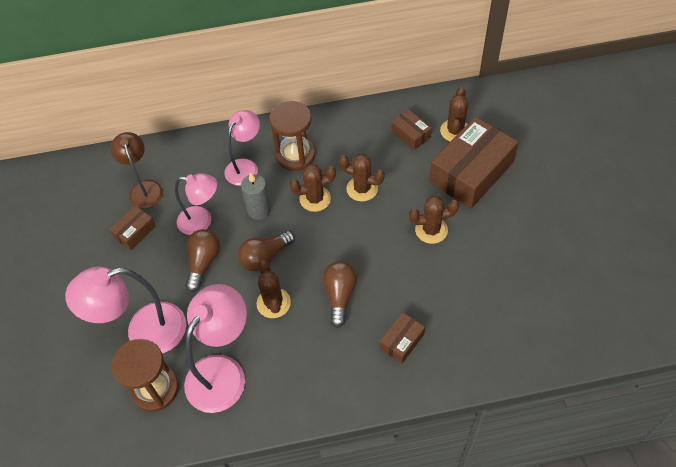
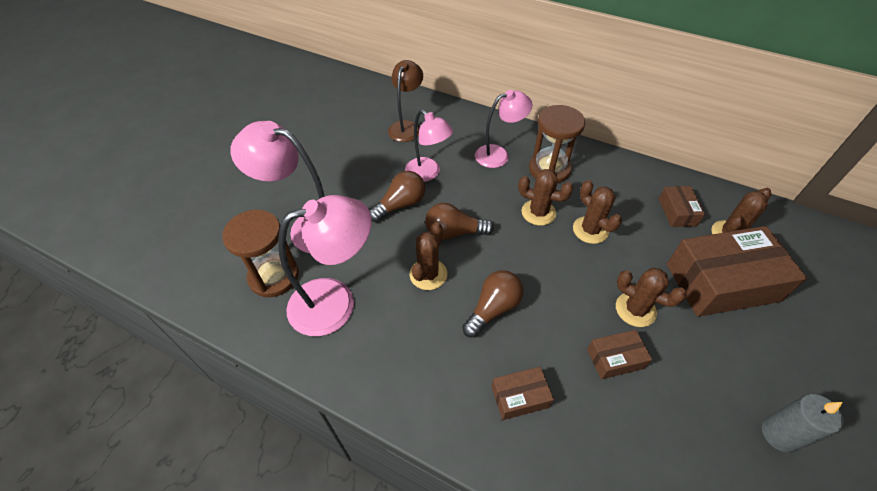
camera: 35 degrees right, 5 degrees down
brown box [109,205,156,250] -> brown box moved to [587,330,652,379]
grey candle [241,172,271,220] -> grey candle moved to [762,394,843,452]

